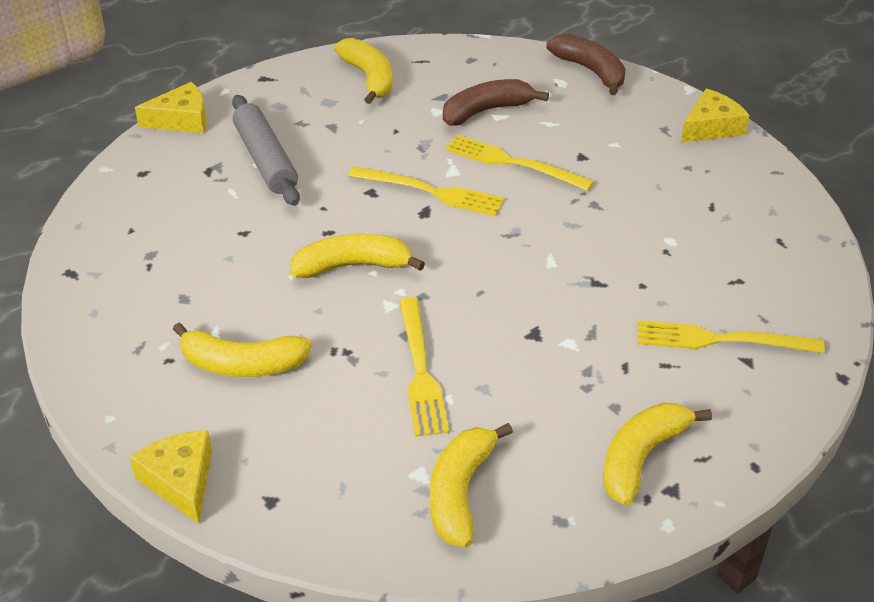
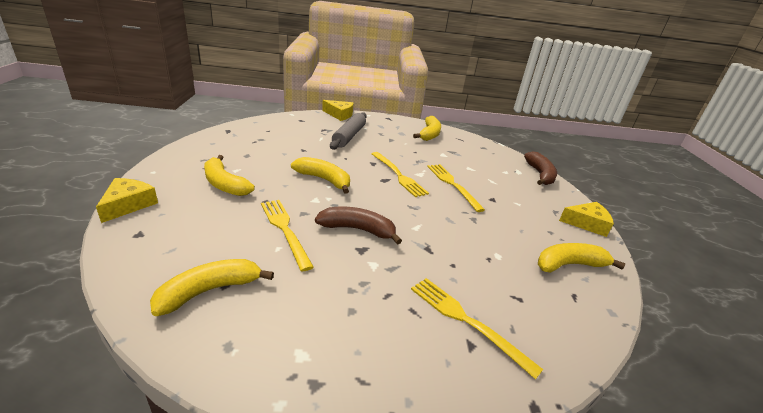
camera: 35 degrees right, 10 degrees down
yellow fork [399,297,449,437] -> yellow fork turned 120 degrees clockwise [261,200,314,271]
brown banana [443,79,549,126] -> brown banana moved to [315,206,402,245]
yellow banana [603,403,712,506] -> yellow banana moved to [538,243,625,273]

